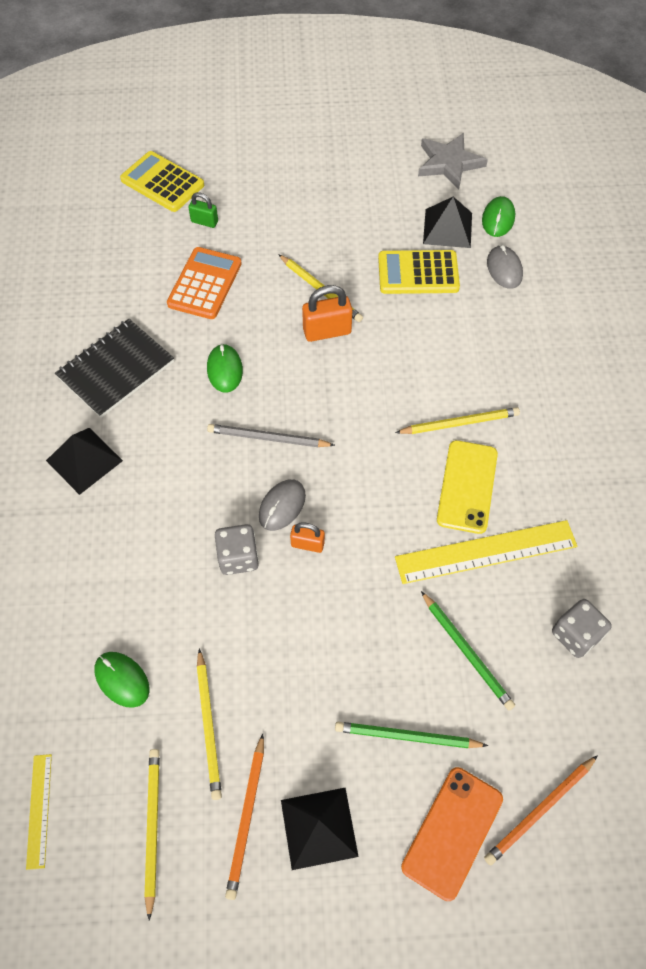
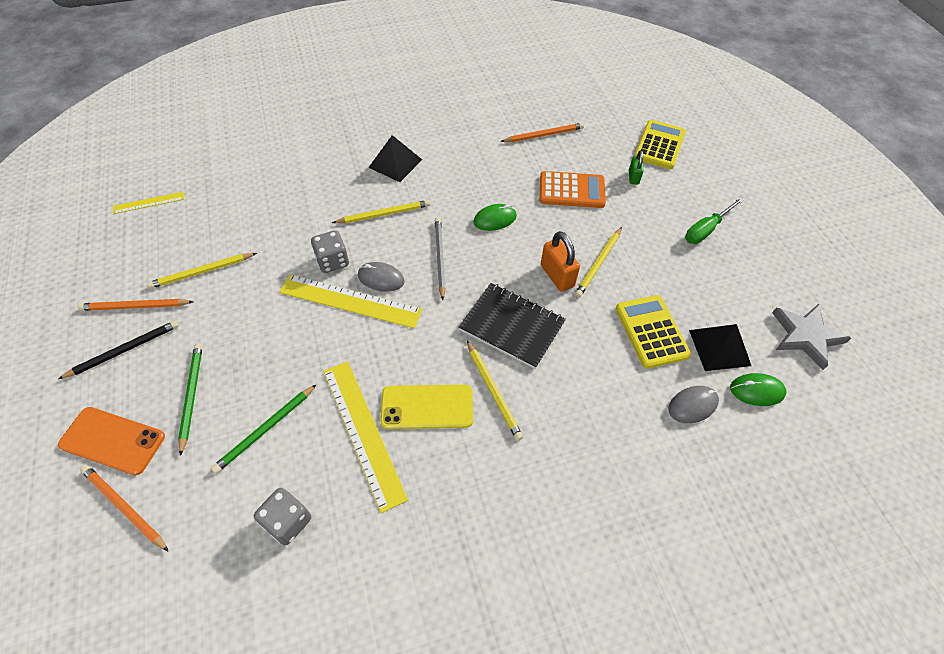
camera: 75 degrees right, 5 degrees down
black notebook [55,319,174,418] -> black notebook moved to [459,283,566,369]
green mouse [94,652,150,708] -> none
yellow pencil [144,749,160,921] -> yellow pencil moved to [332,200,430,223]
black pyramid [281,788,359,870] -> black pencil [58,320,179,379]
orange padlock [290,522,325,553] -> yellow ruler [279,274,423,328]
none -> orange pencil [500,123,584,142]
none -> green screwdriver [685,197,744,244]

